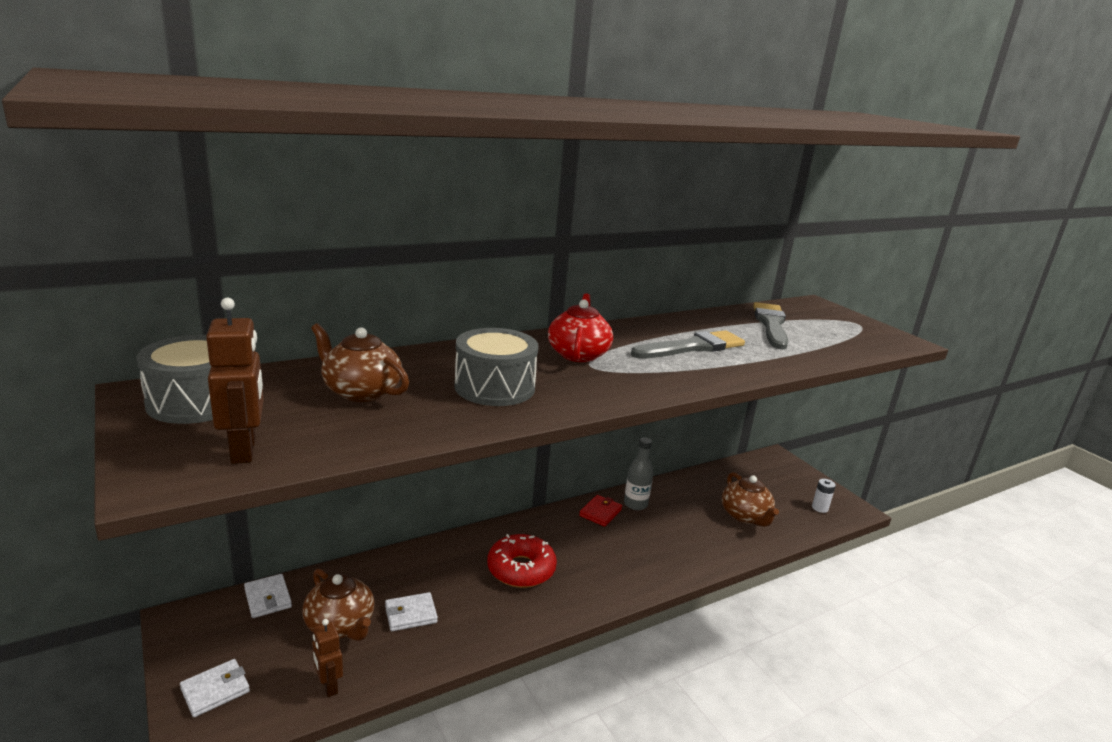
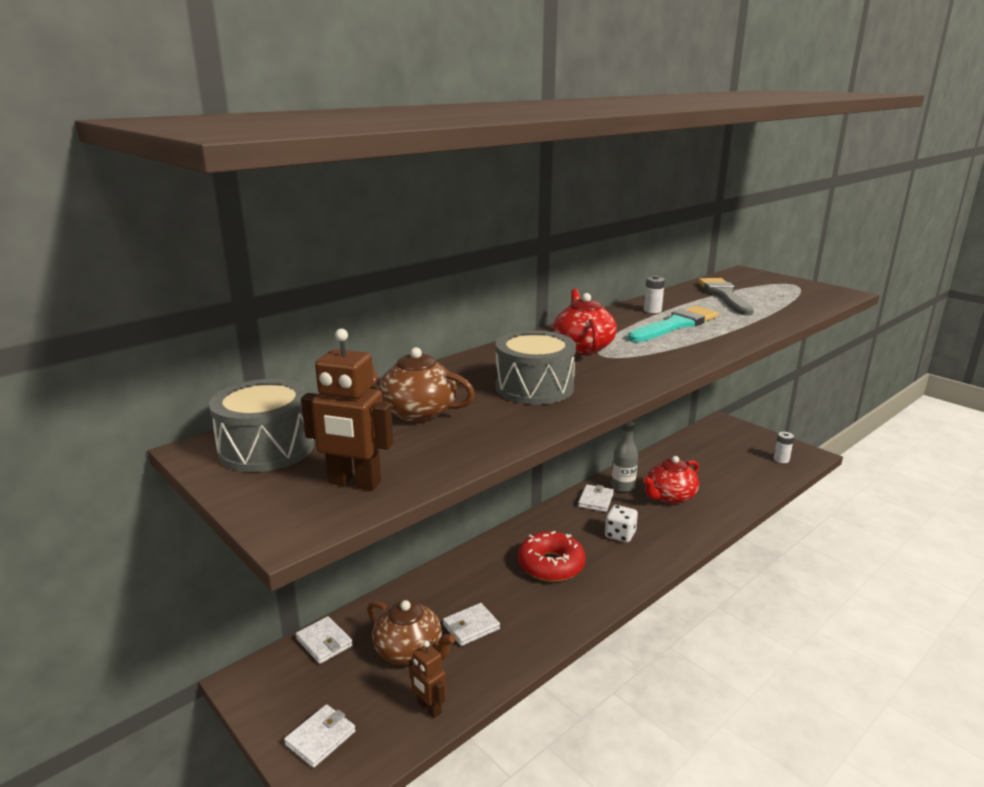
camera: 10 degrees left, 0 degrees up
brown robot [206,298,264,464] -> brown robot turned 135 degrees clockwise [301,329,393,490]
red wallet [579,495,622,527] -> white wallet [578,485,614,512]
grey brush [631,330,745,359] -> turquoise brush [628,306,718,342]
brown teapot [722,472,779,527] -> none
none -> white dice [605,505,638,543]
none -> red teapot [643,456,699,504]
none -> white battery [644,275,665,313]

